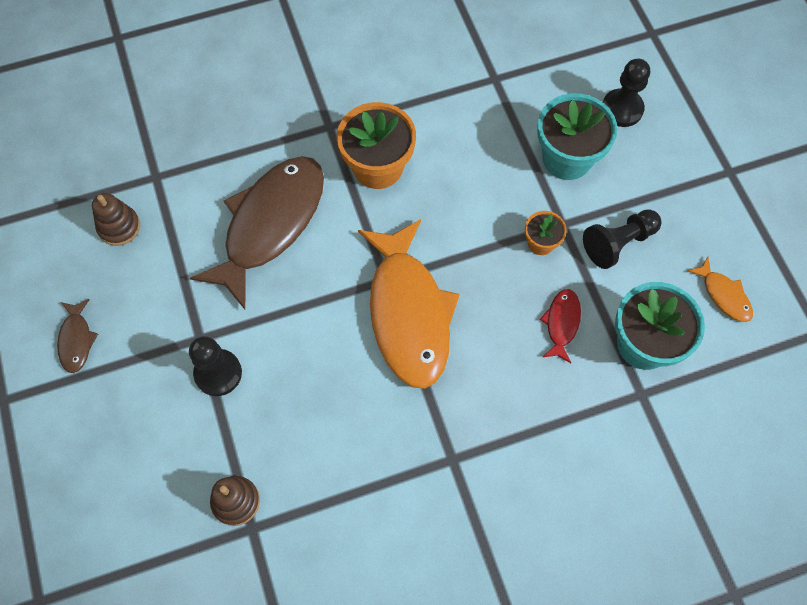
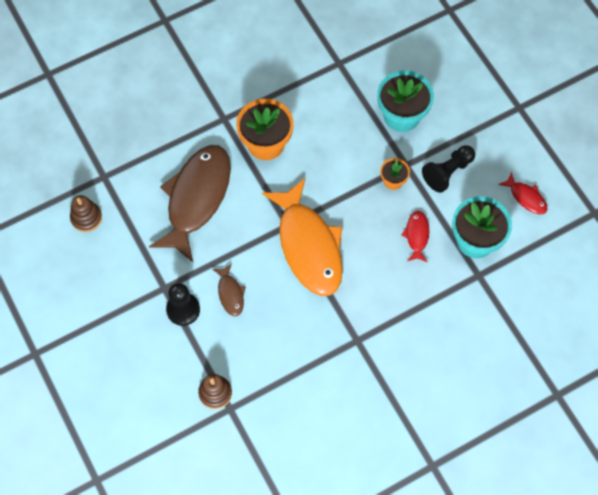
camera: 10 degrees left, 0 degrees up
brown fish [57,299,98,373] -> brown fish moved to [212,263,246,316]
black pawn [603,59,650,127] -> none
orange fish [687,257,753,322] -> red fish [498,172,548,214]

